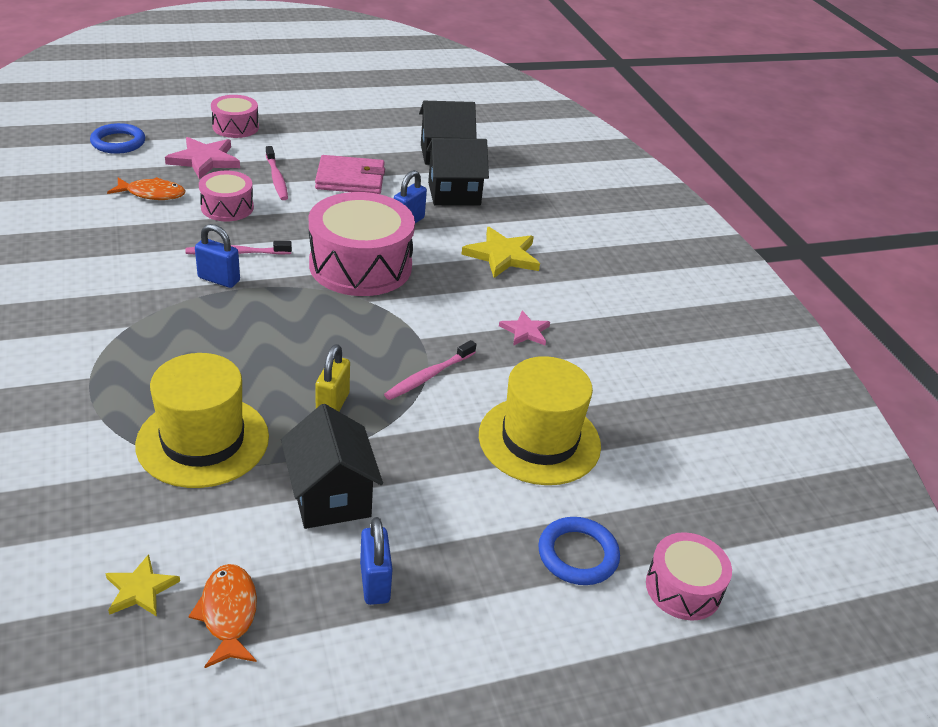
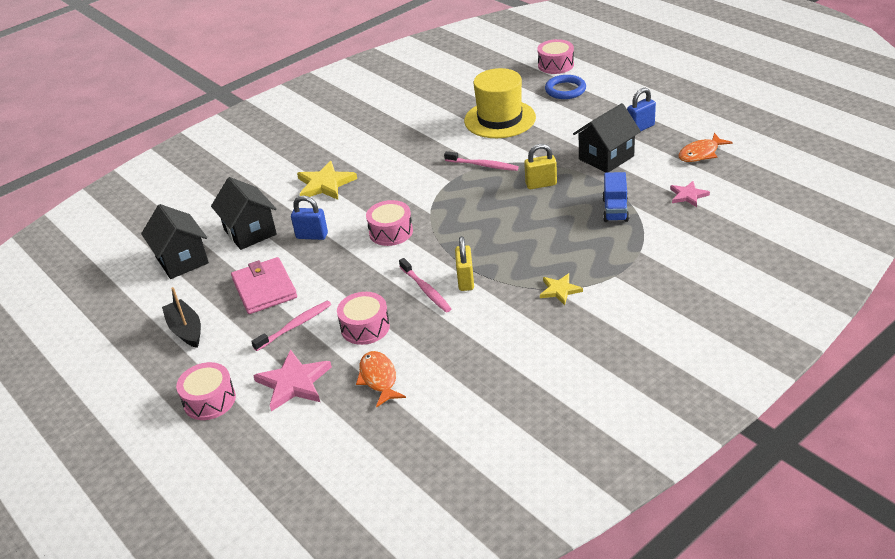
camera: 105 degrees left, 0 degrees up
blue ring [90,123,145,154] -> none
yellow star [105,554,180,617] -> yellow star moved to [540,273,583,305]
yellow hat [135,353,269,488] -> blue truck [602,172,629,222]
blue padlock [195,224,240,288] -> yellow padlock [455,236,474,291]
pink drum [309,192,415,296] -> pink drum [366,200,413,246], size x0.53
pink star [499,310,550,346] -> pink star moved to [670,181,710,207]
none -> black boat [162,287,201,348]

